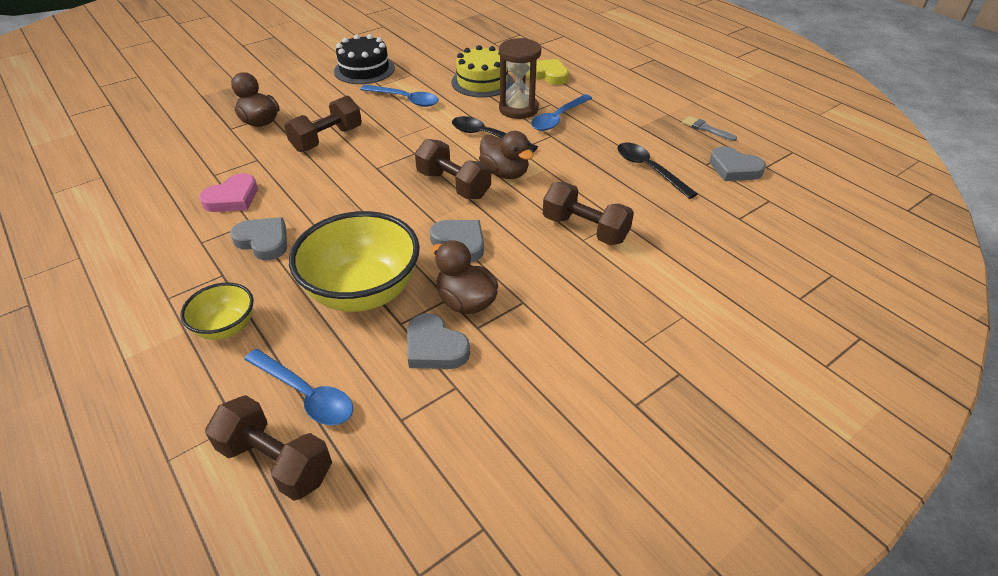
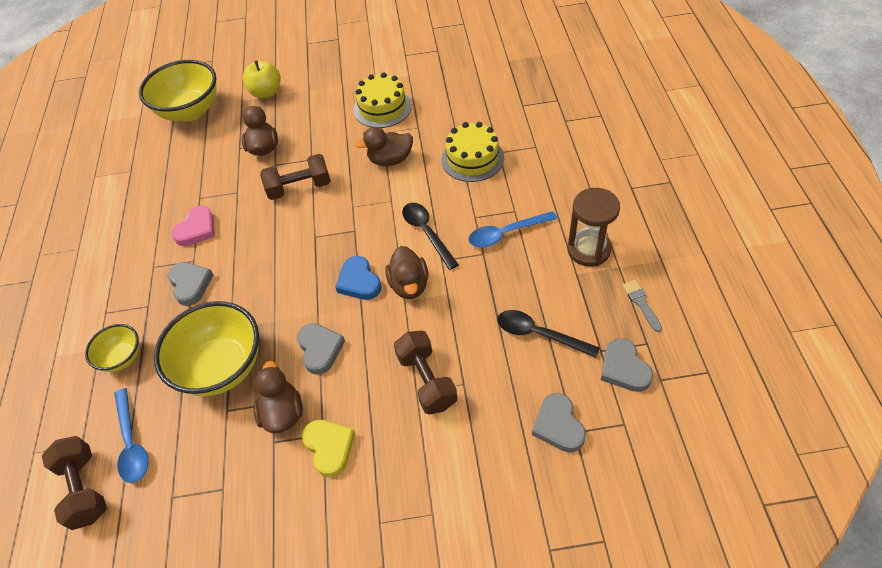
camera: 35 degrees right, 10 degrees up
pink heart [199,173,258,212] -> pink heart turned 45 degrees counterclockwise [171,206,215,246]
black cake [334,34,395,84] -> yellow cake [354,73,412,128]
blue spoon [360,85,439,107] -> brown duck [355,127,413,166]
grey heart [407,313,470,369] -> grey heart moved to [532,393,586,452]
brown dumbbell [415,139,491,199] -> blue heart [335,256,381,300]
brown hourglass [499,38,541,119] -> brown hourglass moved to [567,188,620,267]
yellow heart [526,59,569,85] -> yellow heart moved to [302,420,355,477]
black spoon [617,143,698,199] -> black spoon turned 60 degrees counterclockwise [497,310,600,358]
none -> yellow bowl [139,60,217,122]
none -> yellow apple [243,61,281,98]

